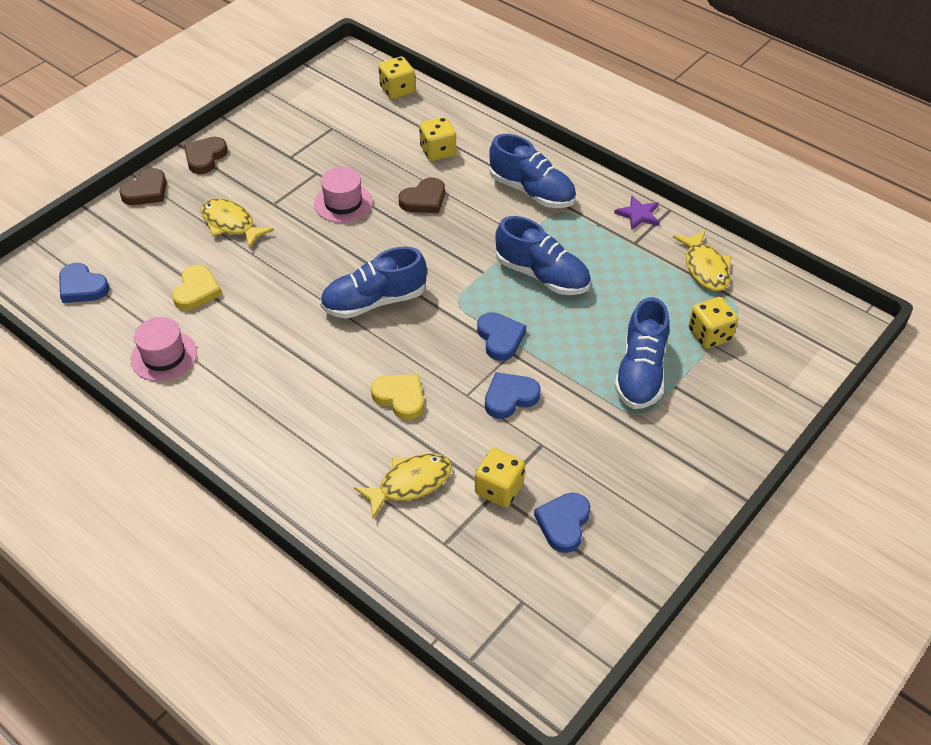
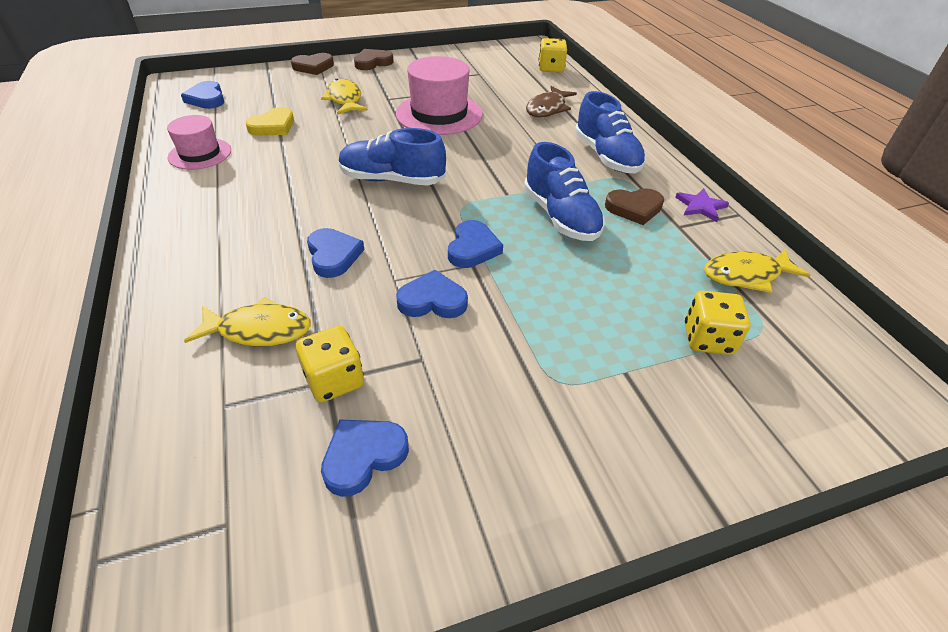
camera: 30 degrees right, 5 degrees down
pink hat [314,167,372,223] -> pink hat [396,56,483,135], size x1.64
yellow heart [371,374,424,420] -> blue heart [307,228,364,278]
brown heart [398,177,445,213] -> brown heart moved to [605,188,664,225]
yellow dice [419,117,456,161] -> brown fish [526,86,577,118]
blue shoe [614,297,670,409] -> none
yellow fish [673,230,731,291] -> yellow fish turned 60 degrees clockwise [704,249,811,293]

